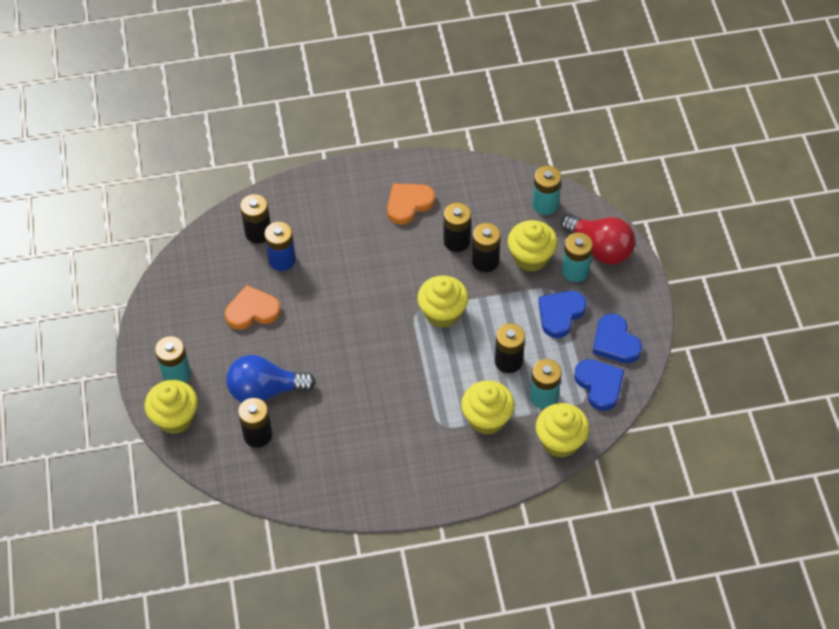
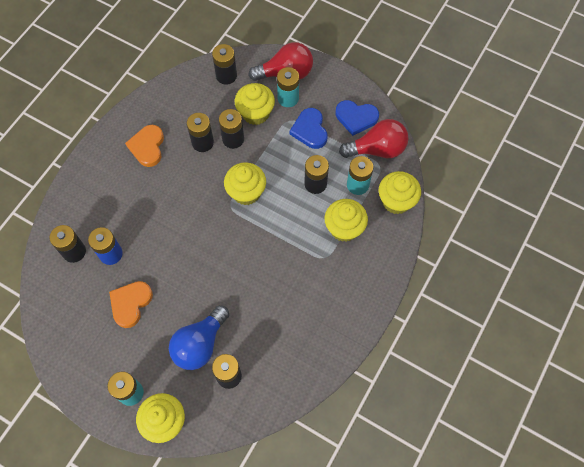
camera: 50 degrees left, 10 degrees up
turquoise battery [532,166,562,215] -> black battery [212,44,237,85]
blue heart [574,359,624,411] -> red light bulb [339,119,409,158]

